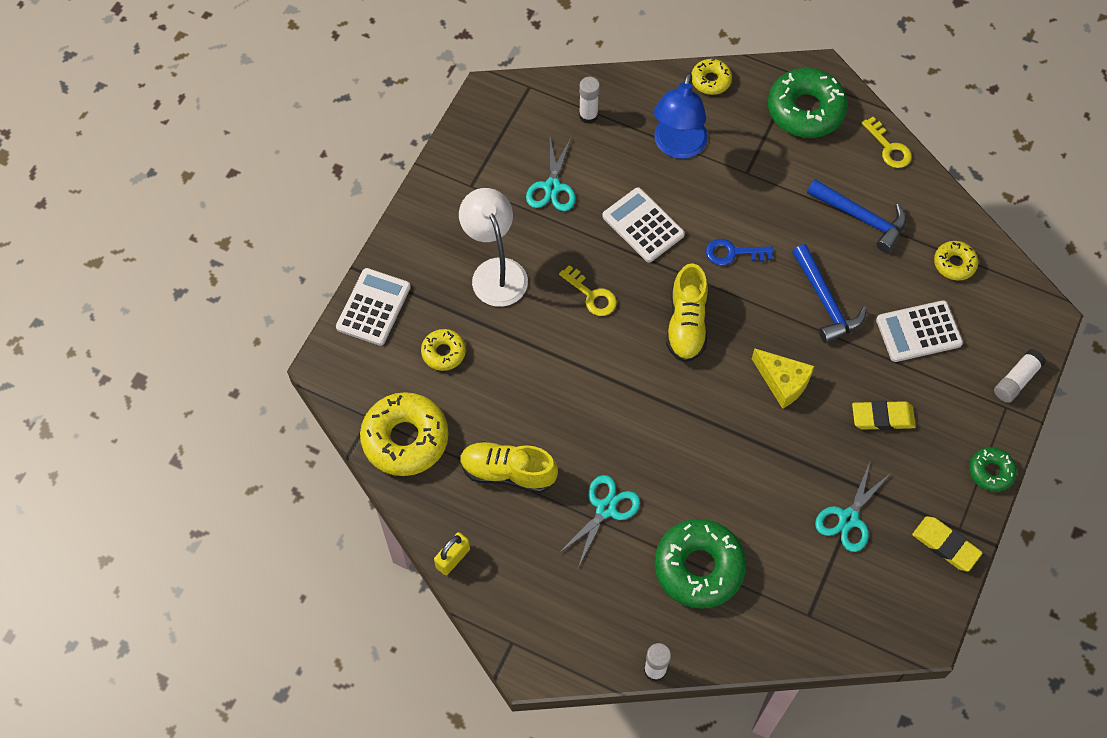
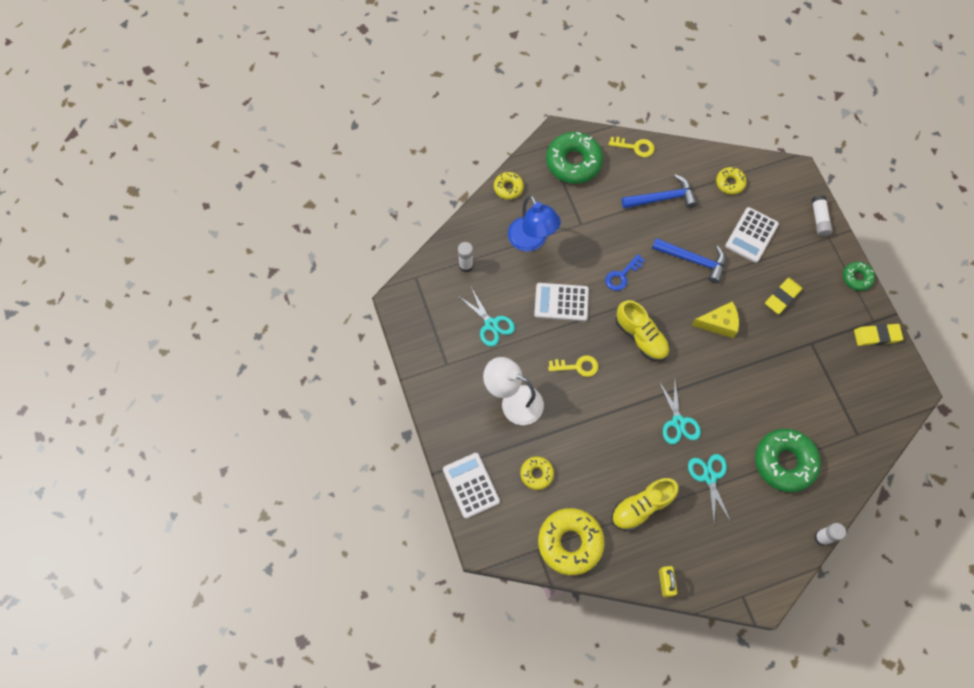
camera: 45 degrees left, 5 degrees up
turquoise scissors [815,462,892,552] -> turquoise scissors moved to [659,380,701,444]

